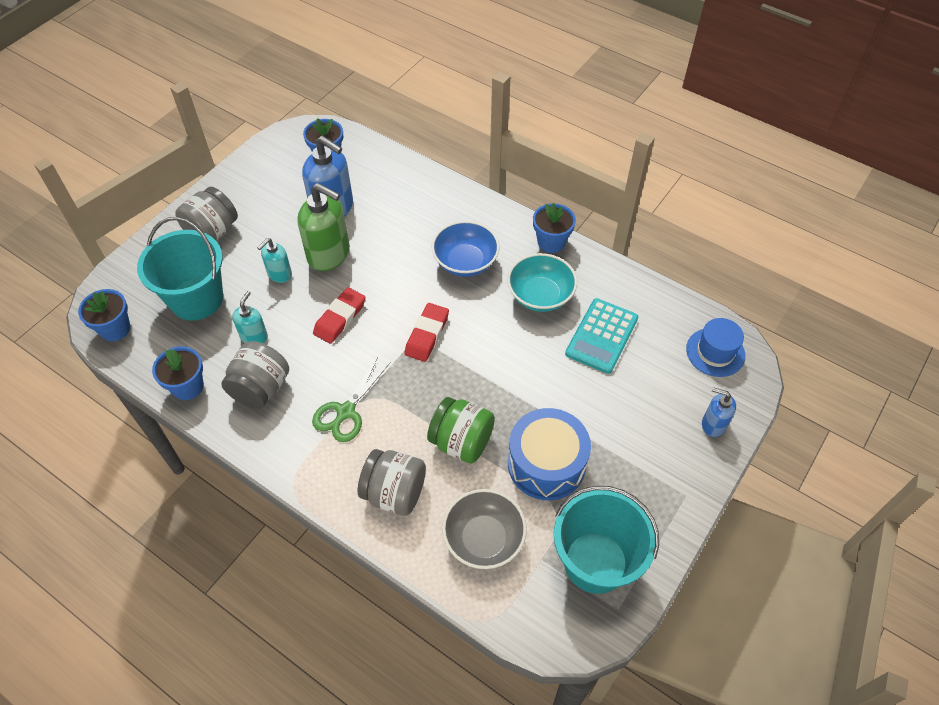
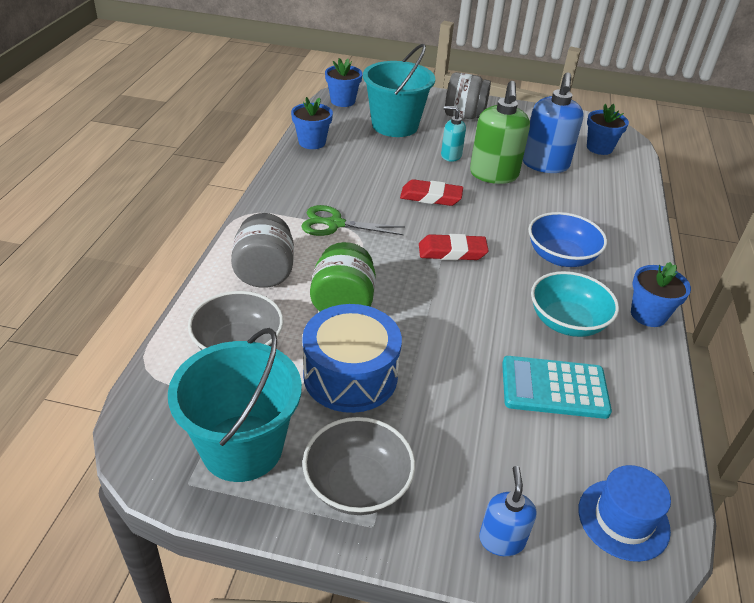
camera: 65 degrees right, 15 degrees down
grey jar [221,341,289,409] -> none
turquoise soap dispenser [232,291,268,343] -> none
none -> grey bowl [303,417,415,515]

